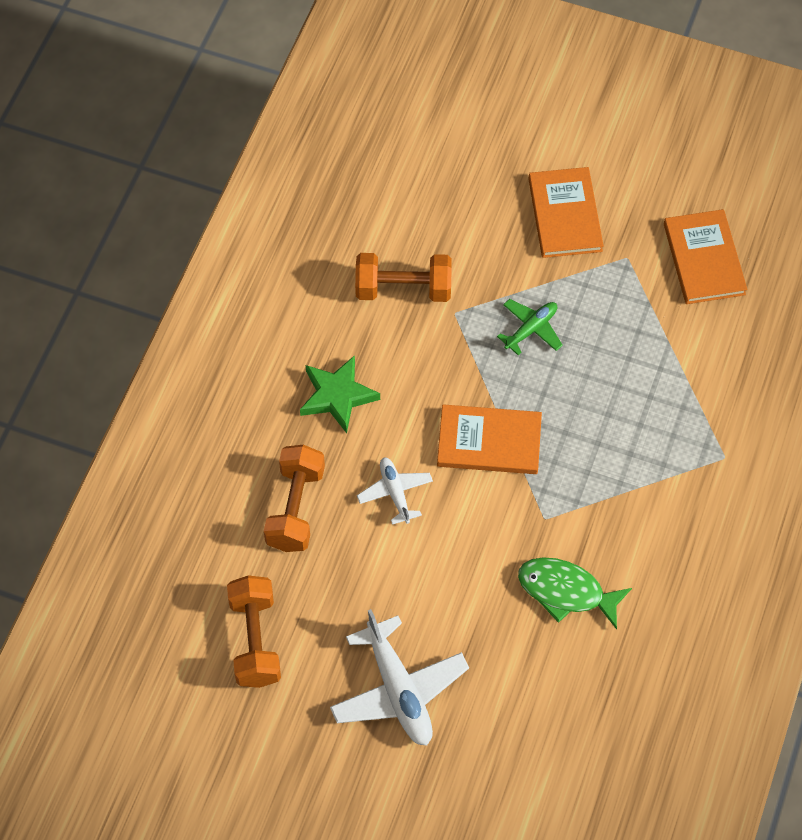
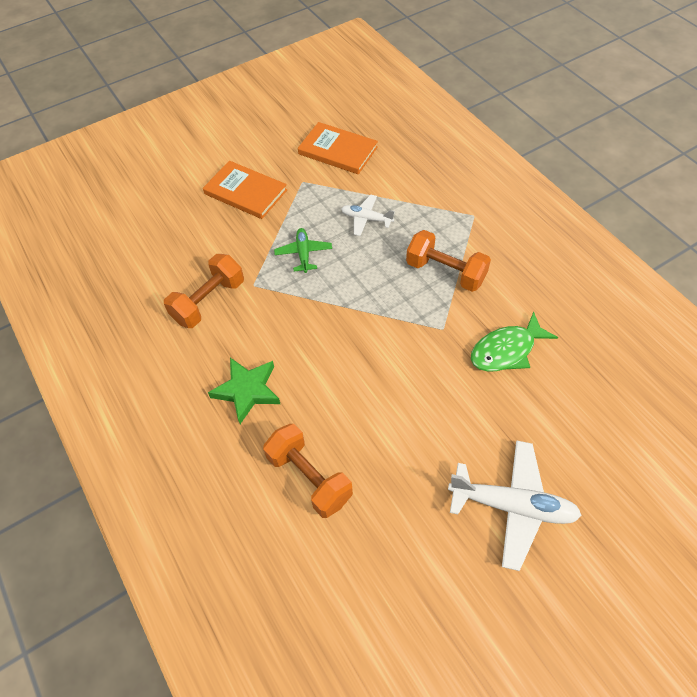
camera: 50 degrees left, 5 degrees down
orange dumbbell [227,575,281,688] -> orange dumbbell moved to [406,230,491,292]
white plane [357,457,433,525] -> white plane moved to [341,195,395,236]
orange book [437,404,542,474] -> none

